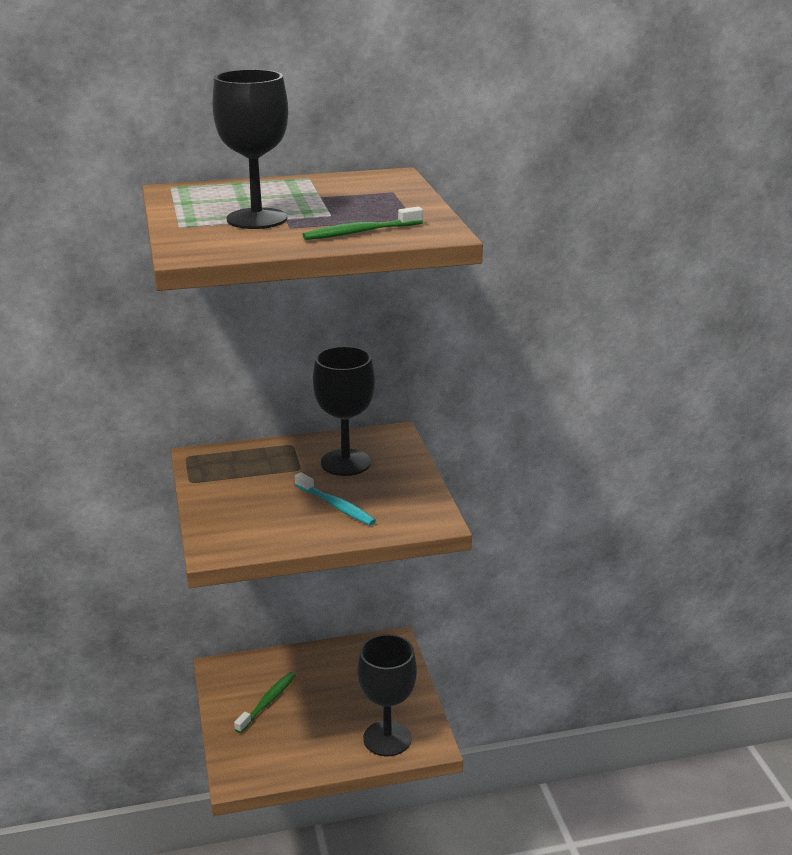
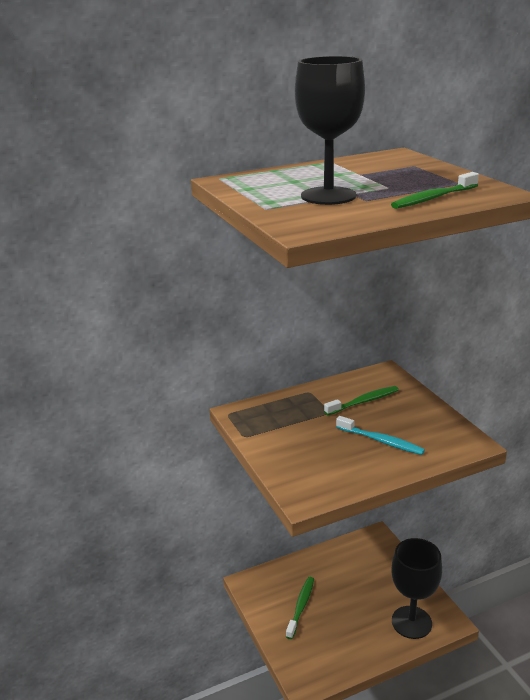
camera: 10 degrees left, 0 degrees up
black goblet [313,346,375,476] -> green toothbrush [324,386,399,415]

